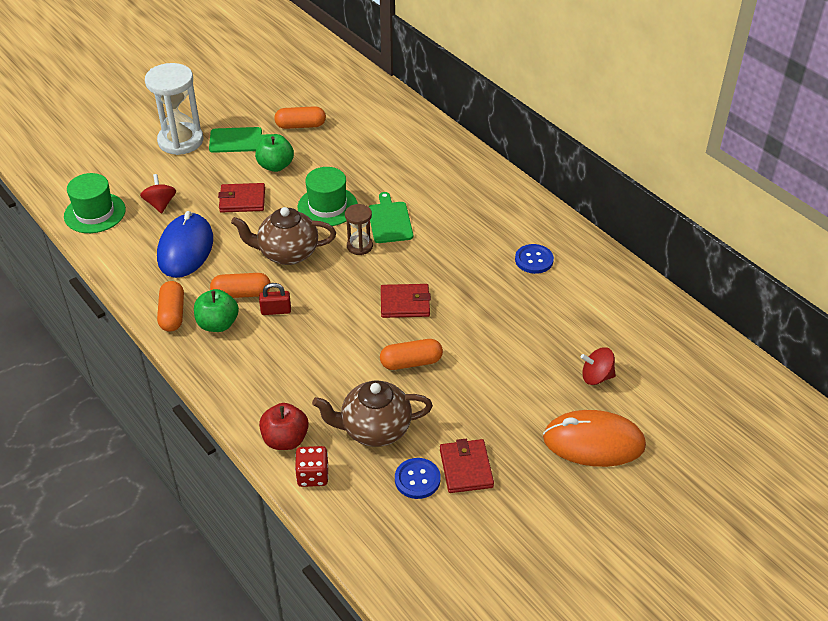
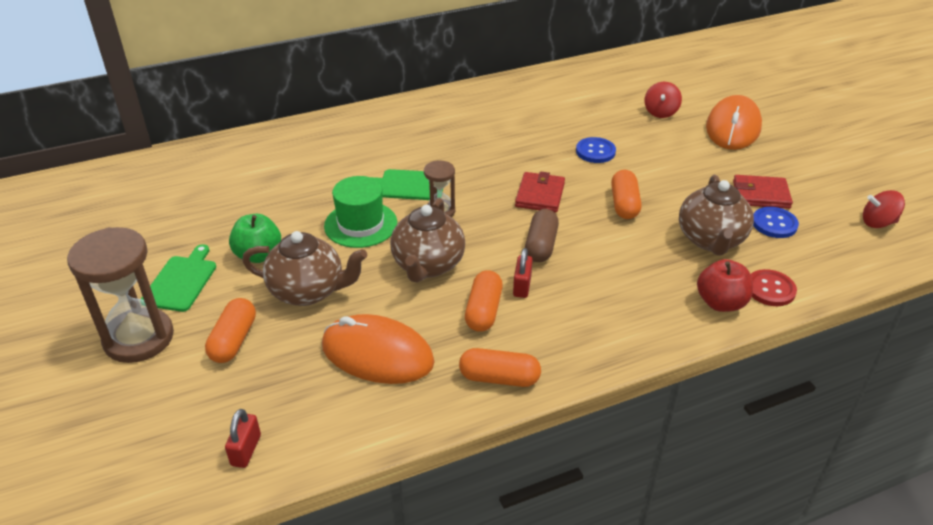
camera: 75 degrees left, 5 degrees down
green hat [64,173,126,233] -> red padlock [225,409,261,468]
red spinning top [140,174,176,213] -> red spinning top moved to [863,190,905,228]
white hourglass [145,63,203,155] -> brown hourglass [67,227,174,363]
blue mouse [157,211,213,278] -> orange mouse [322,314,435,384]
green apple [194,289,239,332] -> none
red wallet [218,183,265,213] -> brown teapot [242,231,368,306]
orange capsule [274,106,326,129] -> orange capsule moved to [205,298,256,363]
red dice [295,446,329,487] -> red button [751,269,797,306]
blue button [515,244,554,274] -> blue button moved to [576,137,616,163]
none -> brown capsule [525,209,559,262]

